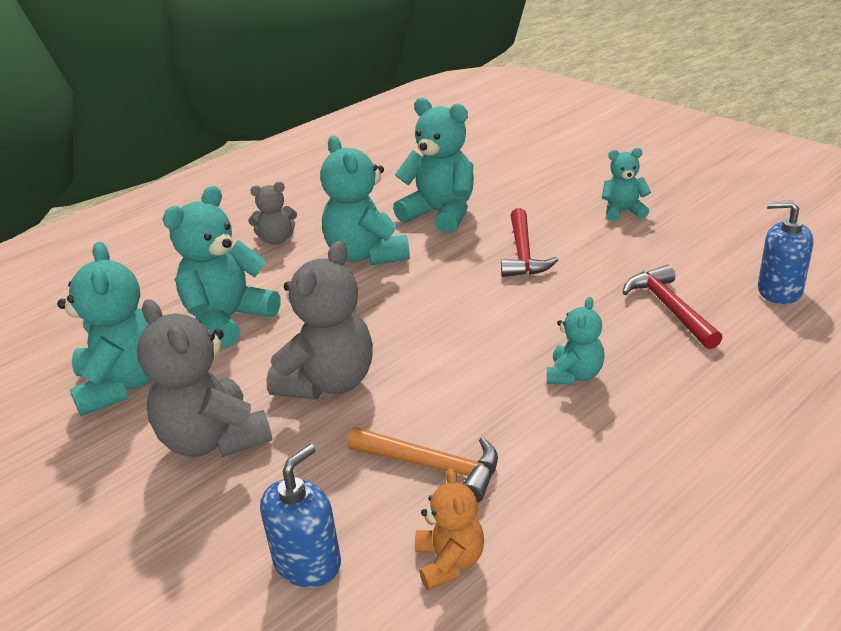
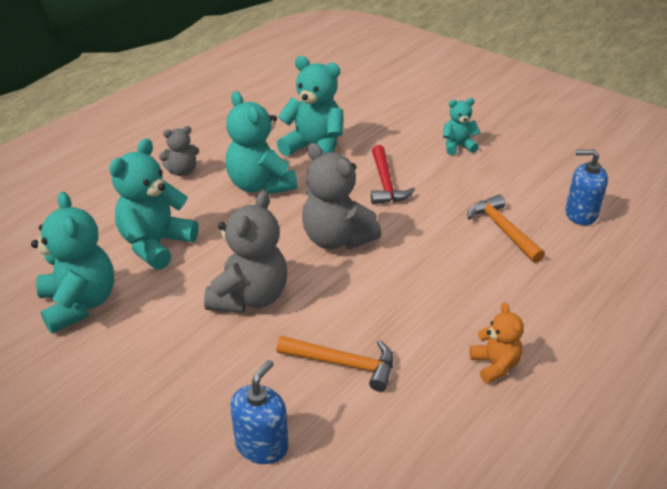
camera: 10 degrees left, 5 degrees up
grey teddy bear [137,299,272,457] -> grey teddy bear moved to [302,143,381,249]
orange teddy bear [415,468,484,590] -> orange teddy bear moved to [469,302,524,384]
turquoise teddy bear [547,297,605,385] -> none
red hammer [622,265,722,349] -> orange hammer [467,194,545,263]

